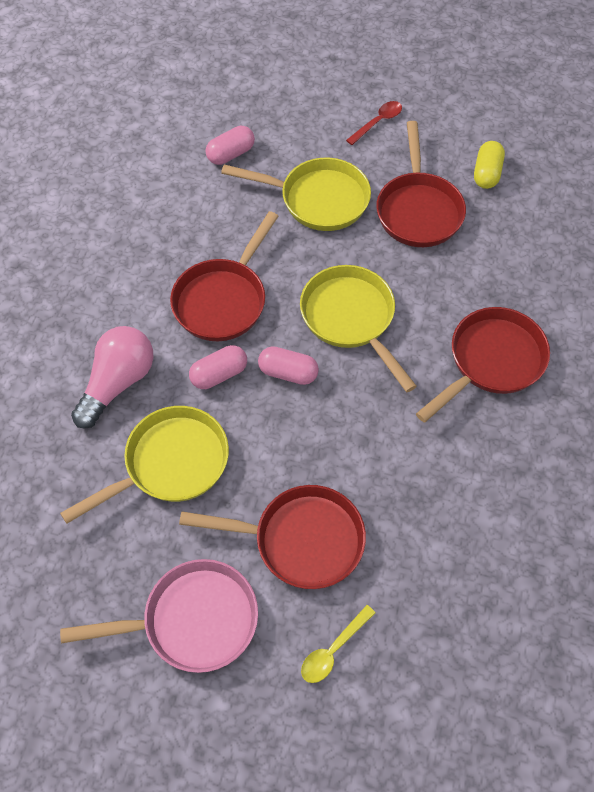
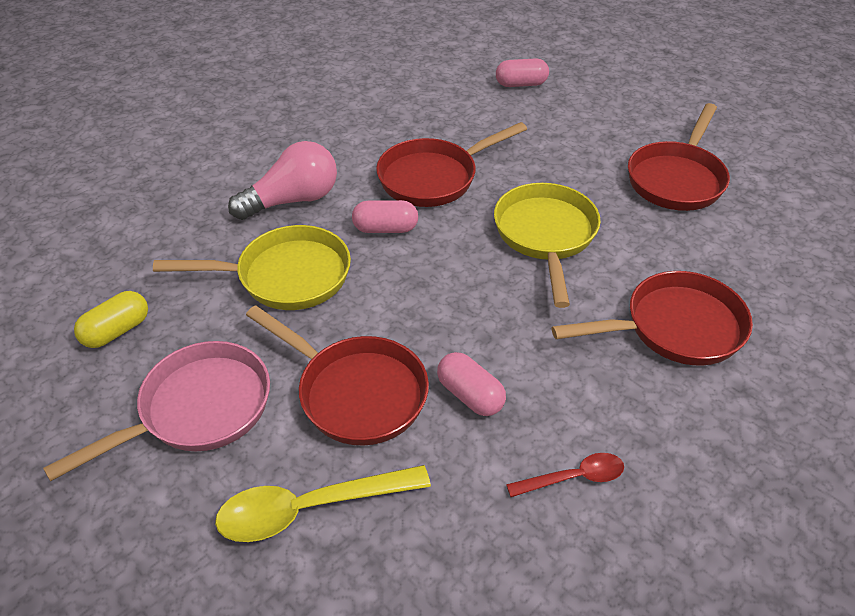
camera: 30 degrees right, 15 degrees down
pink pan [60,559,258,673] -> pink pan turned 60 degrees counterclockwise [43,341,270,481]
yellow pan [221,158,371,231] -> none
pink capsule [258,346,319,385] -> pink capsule moved to [437,352,506,416]
yellow spoon [301,605,375,683] -> yellow spoon [215,465,431,542], size x1.72
red spoon [346,101,402,145] -> red spoon moved to [506,453,624,497]
yellow capsule [474,141,505,189] -> yellow capsule moved to [74,291,148,348]

